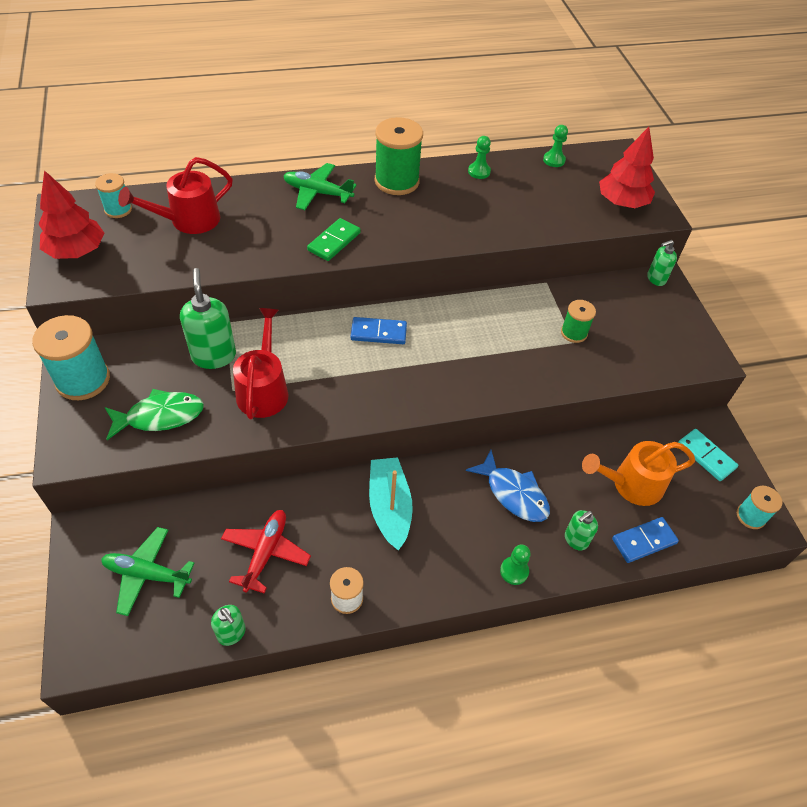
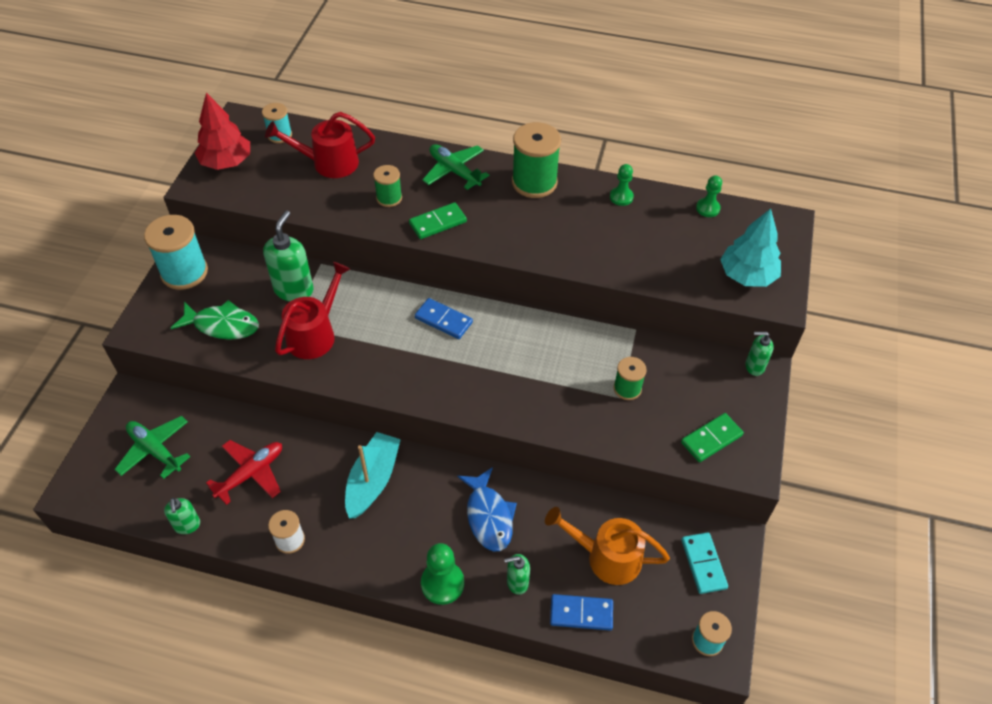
camera: 30 degrees right, 0 degrees up
green pawn [500,544,531,585] -> green pawn [421,543,464,605], size x1.56
red tree [599,127,655,208] -> turquoise tree [720,208,781,287]
none -> green spool [373,165,402,207]
none -> green domino [681,413,744,462]

